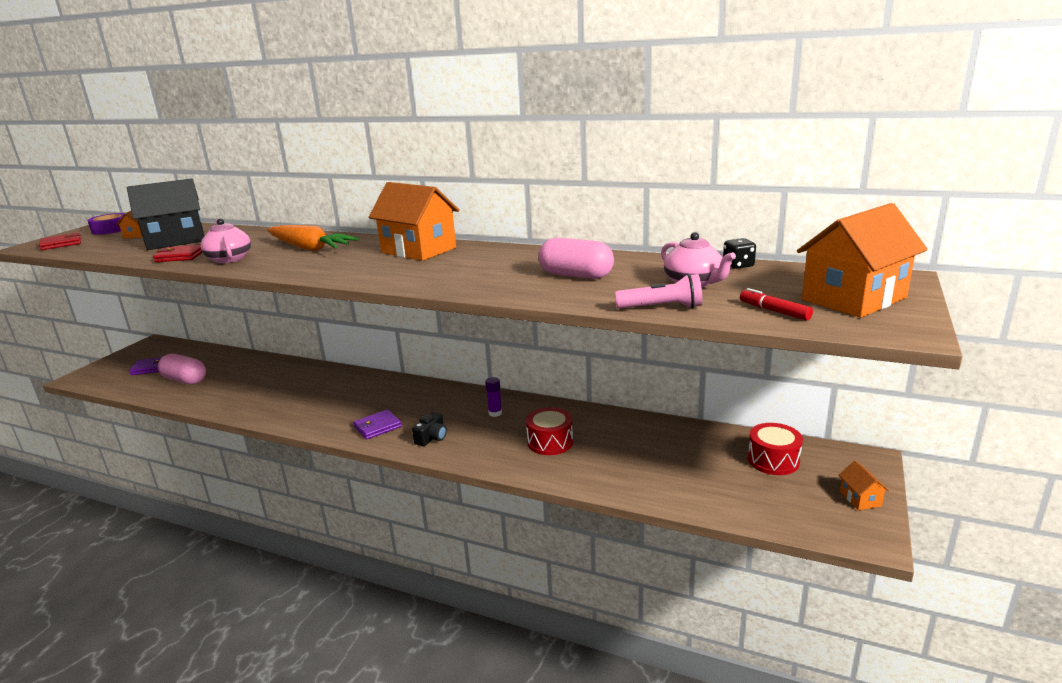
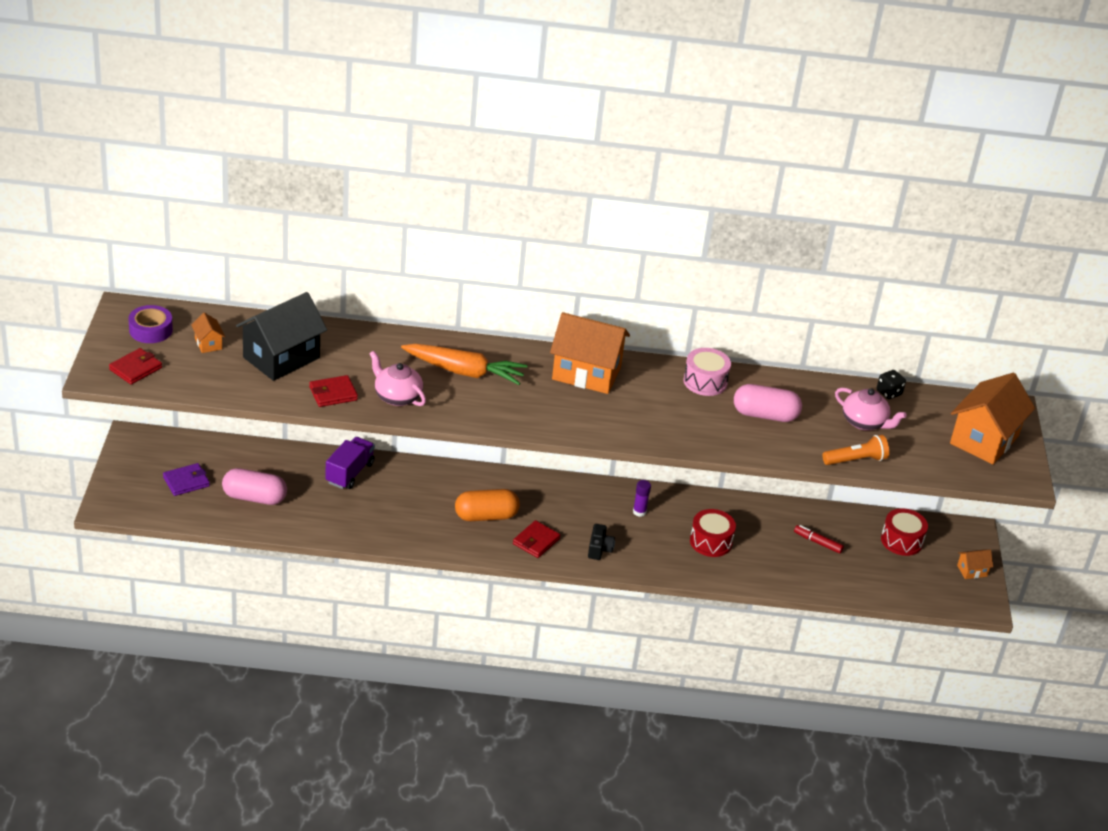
camera: 25 degrees left, 15 degrees up
purple wallet [353,409,402,439] -> red wallet [513,520,560,558]
pink flashlight [615,274,702,309] -> orange flashlight [822,435,889,465]
red marker [740,288,813,320] -> red marker moved to [794,525,844,554]
orange house [839,460,889,510] -> orange house turned 75 degrees counterclockwise [957,549,993,579]
none -> purple truck [325,437,375,489]
none -> orange capsule [455,489,520,521]
none -> pink drum [683,348,731,396]

